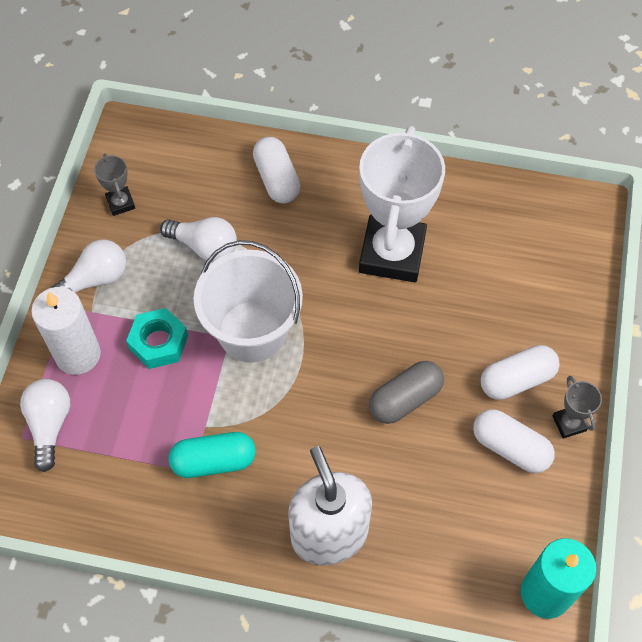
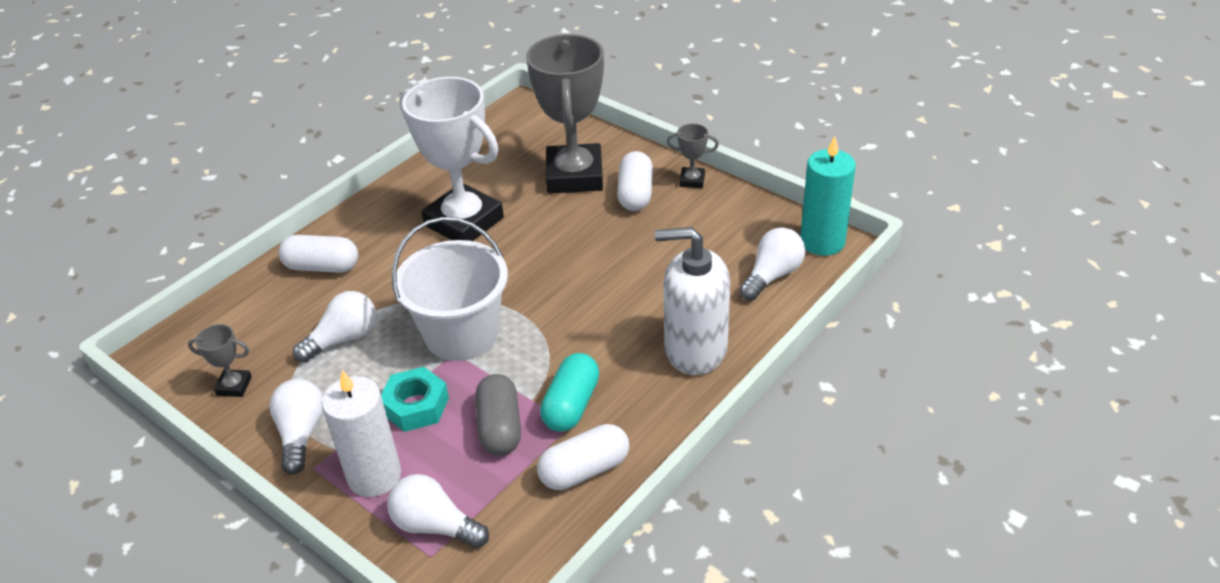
camera: 60 degrees left, 20 degrees down
grey capsule [369,361,444,424] -> grey capsule moved to [475,374,521,456]
white capsule [473,409,555,473] -> white capsule moved to [537,424,629,490]
none -> grey trophy [526,34,604,194]
none -> white light bulb [740,227,805,300]

